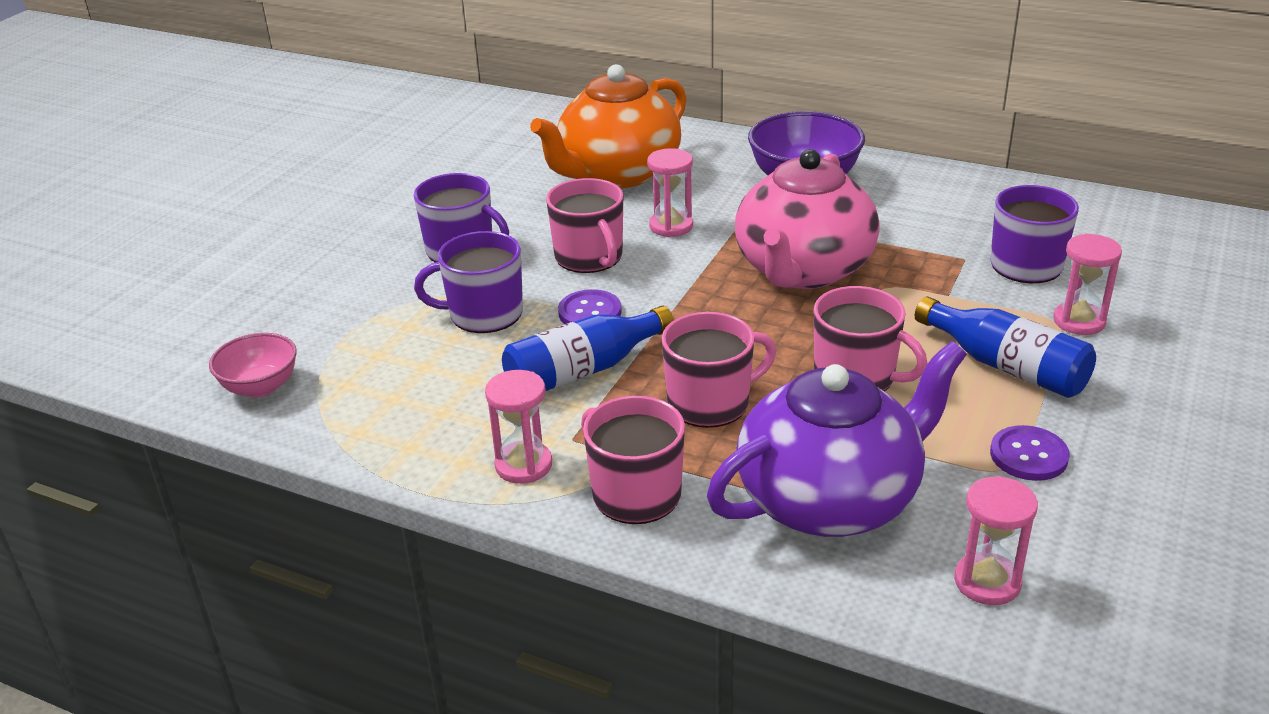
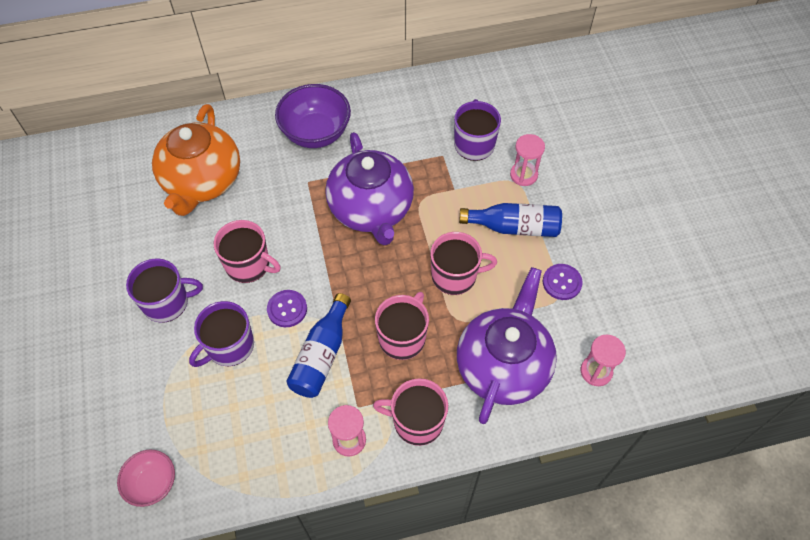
camera: 40 degrees left, 25 degrees up
pink hourglass [647,148,693,237] -> none
pink teapot [735,149,880,289] -> purple teapot [326,132,414,245]

